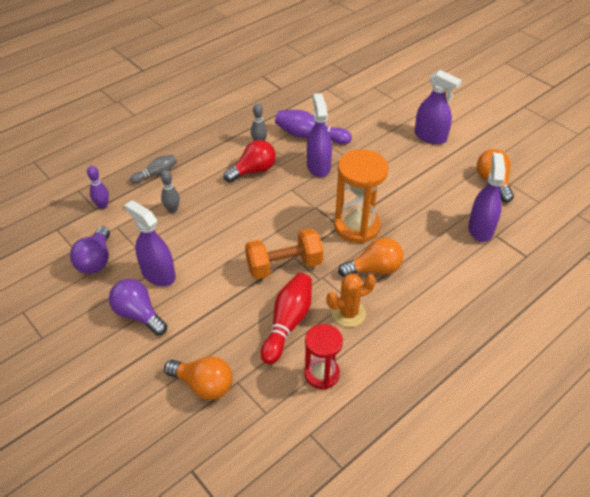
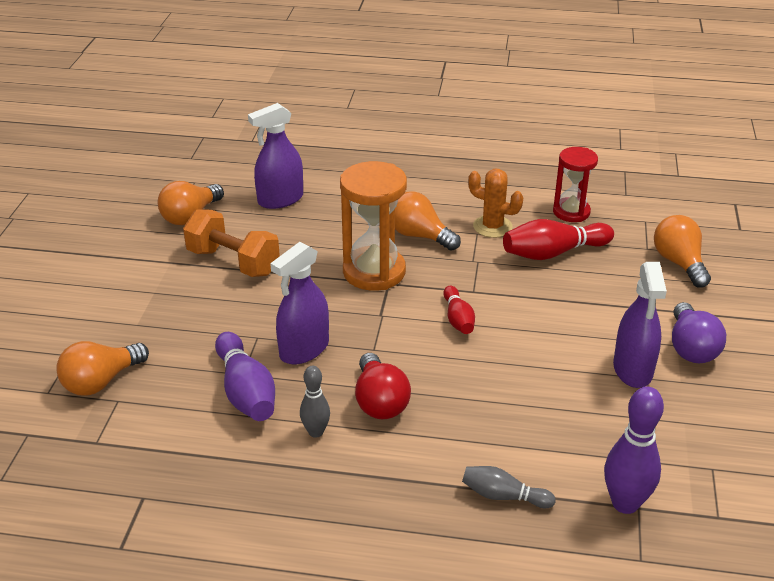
camera: 130 degrees left, 10 degrees down
purple light bulb [70,226,110,274] -> none
purple bowling pin [87,166,109,209] -> purple bowling pin [604,387,664,514], size x1.66
grey bowling pin [161,170,180,213] -> none
red light bulb [224,140,276,183] -> red light bulb turned 120 degrees counterclockwise [355,353,411,419]
orange dumbbell [245,228,323,279] -> orange dumbbell moved to [183,209,280,277]
purple spray bottle [415,70,462,145] -> none
none -> orange light bulb [56,341,149,396]
none -> red bowling pin [443,286,475,334]

